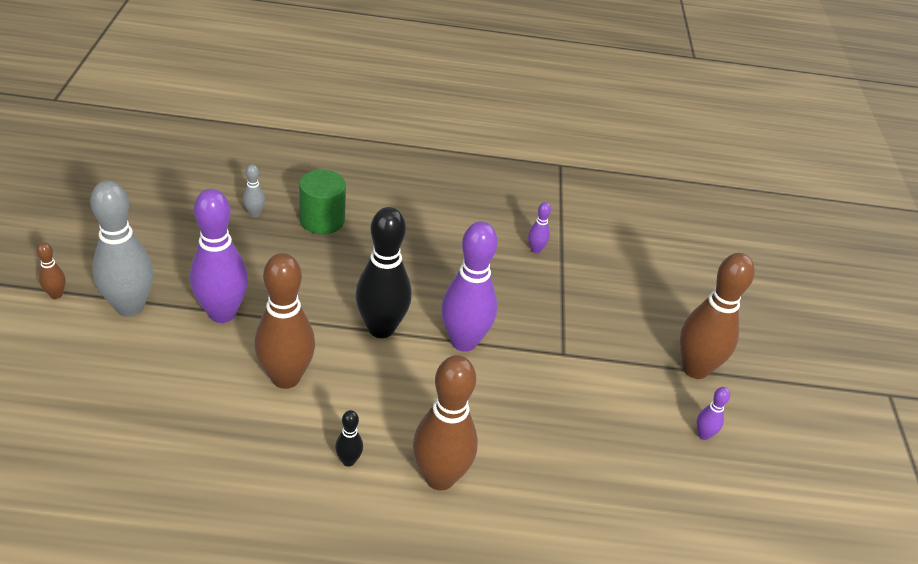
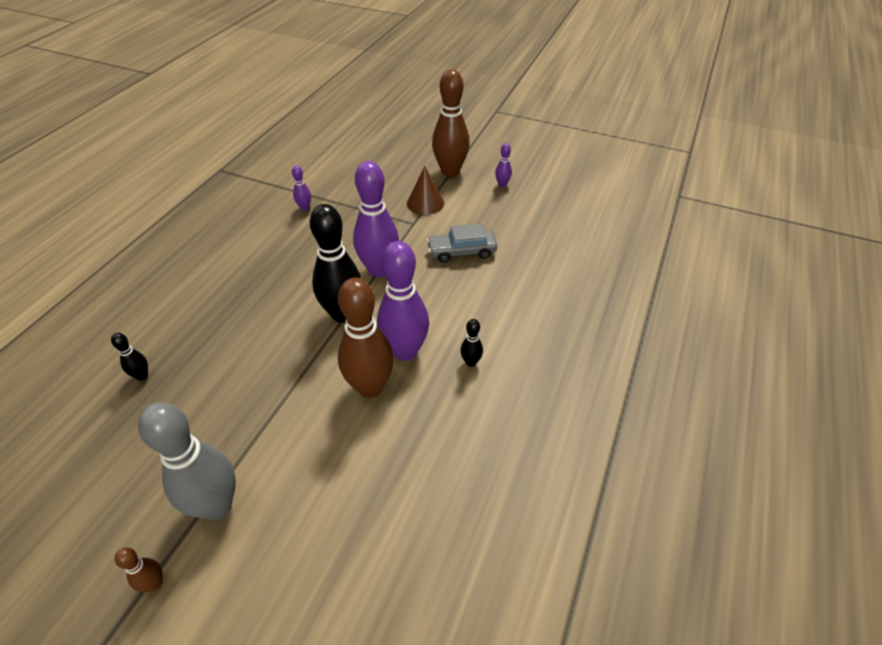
camera: 65 degrees left, 5 degrees up
purple bowling pin [190,189,248,323] -> purple bowling pin moved to [377,241,429,361]
grey bowling pin [243,164,265,217] -> black bowling pin [111,333,148,381]
green cylinder [299,170,346,234] -> none
brown bowling pin [413,355,478,491] -> none
none -> brown cone [407,166,444,215]
none -> grey car [427,224,497,263]

